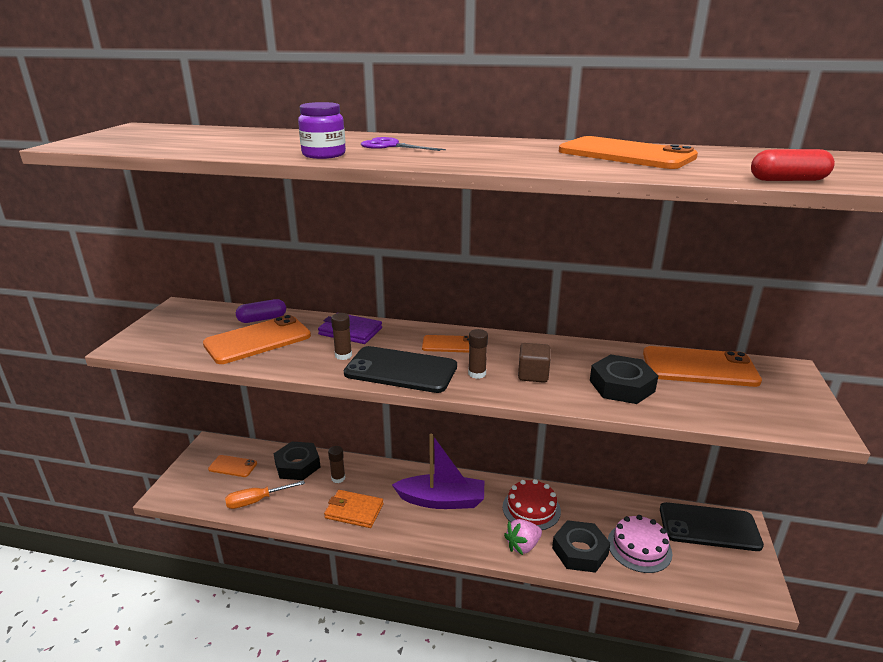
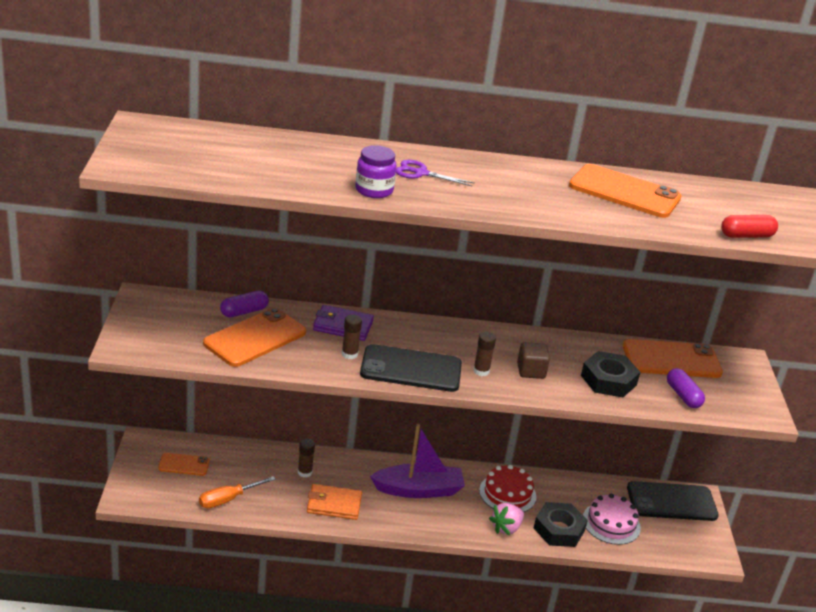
camera: 15 degrees left, 5 degrees up
black nut [274,441,320,480] -> none
orange phone [422,335,469,353] -> none
none -> purple capsule [667,368,705,408]

